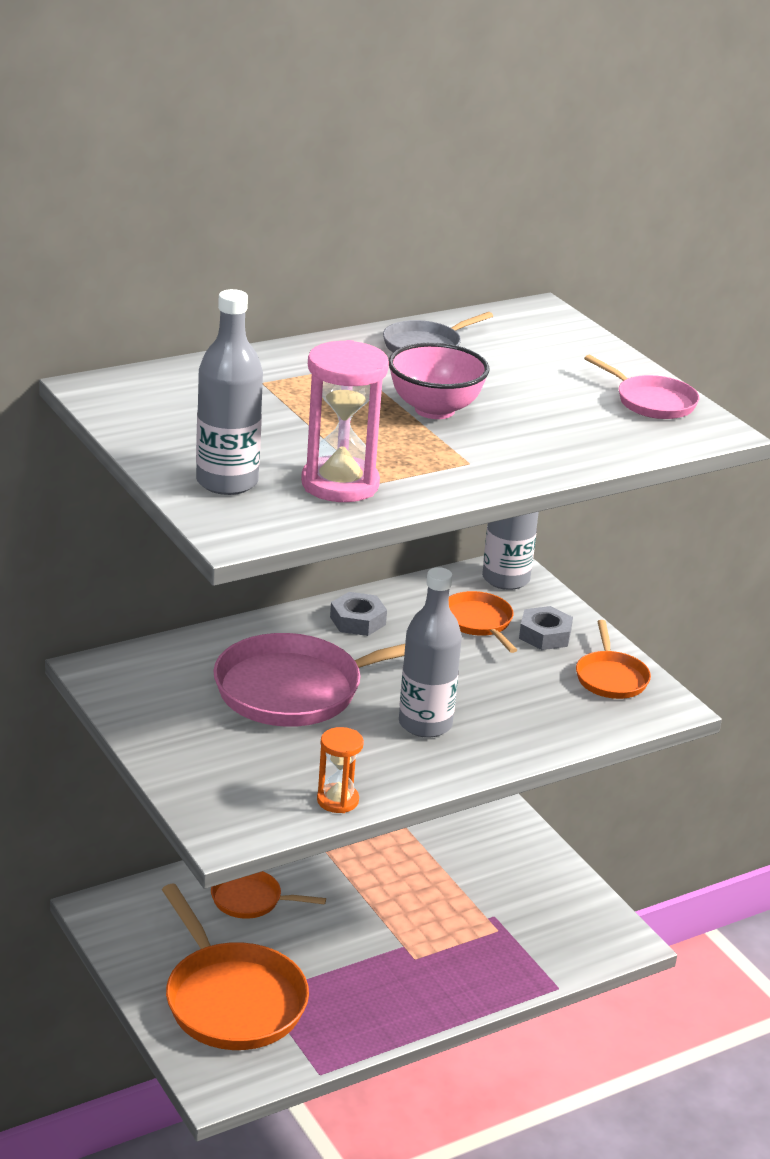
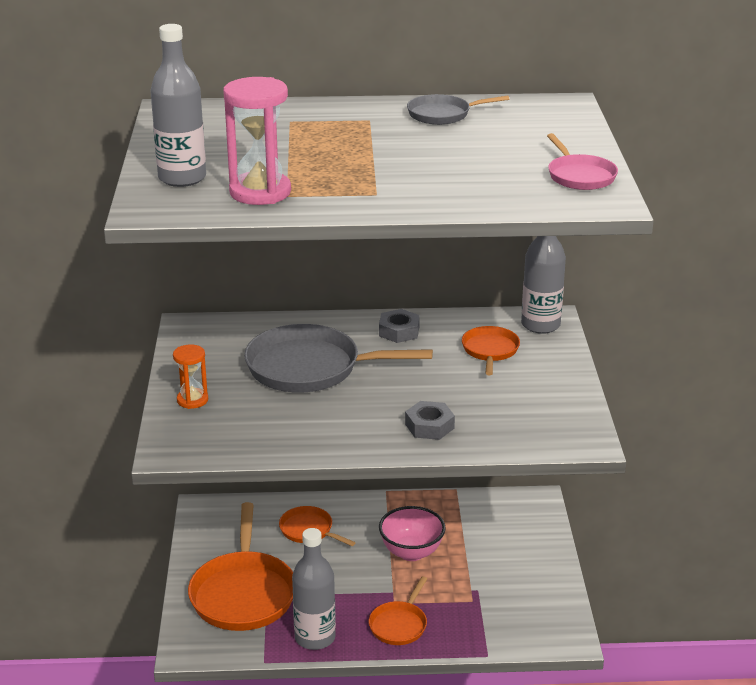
camera: 30 degrees right, 0 degrees up
pink pan [213,633,405,727] -> grey pan [244,324,433,393]
orange hourglass [317,727,364,813] -> orange hourglass moved to [173,345,208,409]
pink bowl [388,343,489,419] -> pink bowl moved to [379,506,446,561]
grey bottle [399,567,462,738] -> grey bottle moved to [292,528,336,650]
grey nut [519,606,573,650] -> grey nut moved to [405,401,455,440]
orange pan [576,620,651,699] -> orange pan moved to [369,576,427,645]

